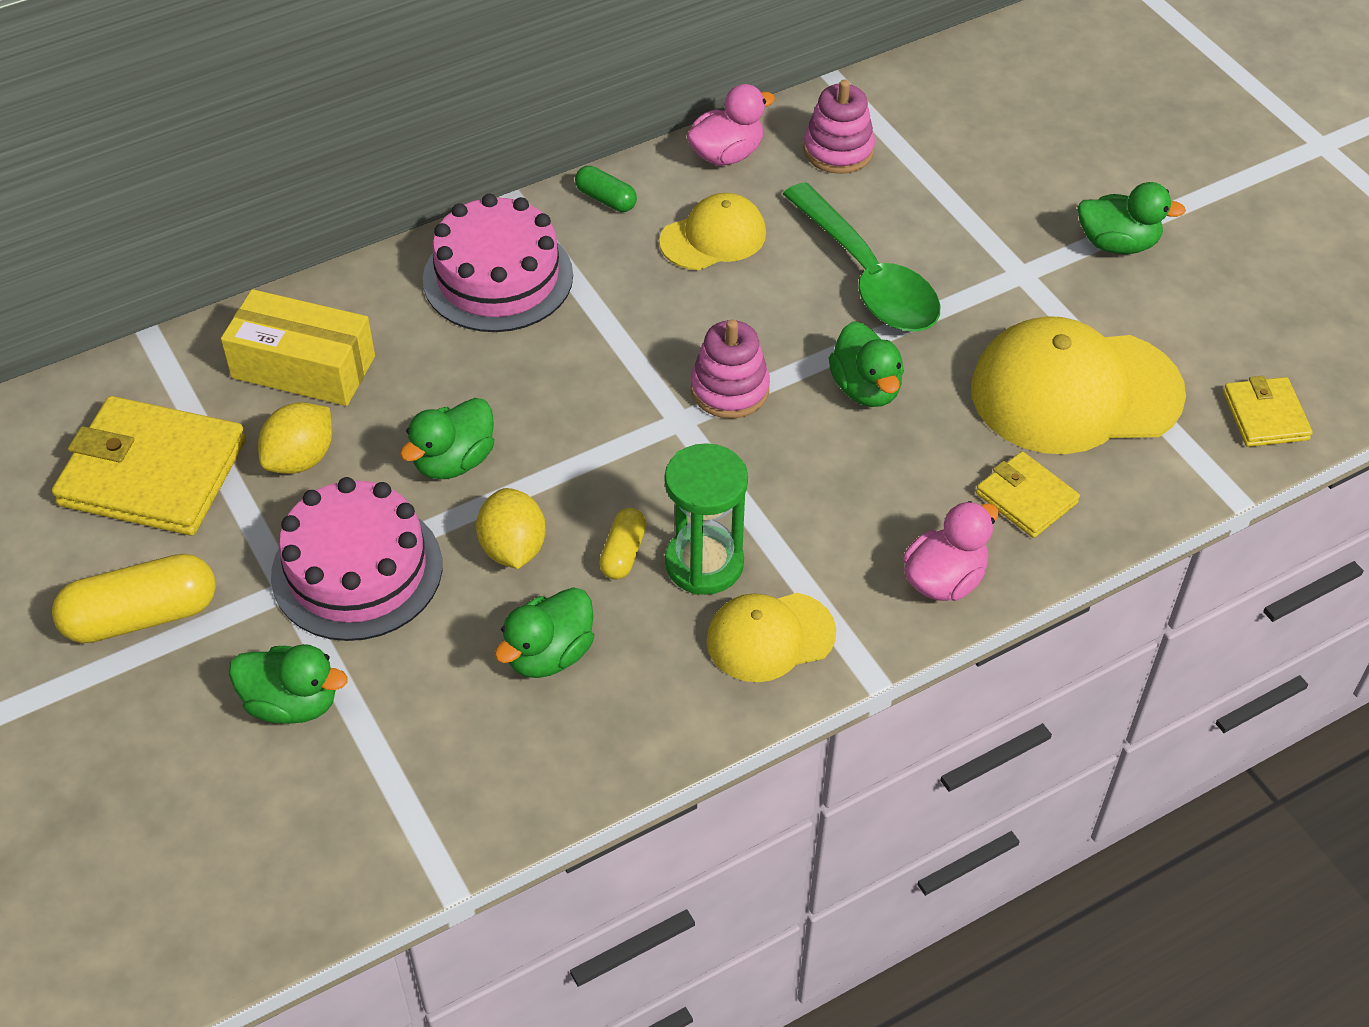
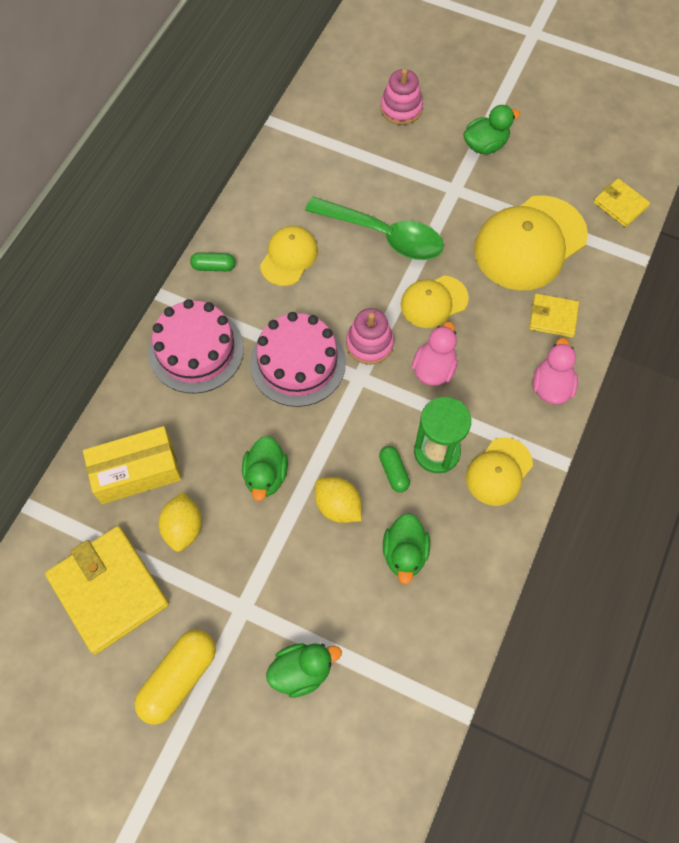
camera: 35 degrees left, 15 degrees up
yellow wallet [52,396,246,535] -> yellow wallet turned 75 degrees clockwise [45,526,169,654]
pink cake [271,477,442,641] -> pink cake moved to [250,312,346,407]
yellow capsule [599,508,647,580] -> green capsule [379,446,410,492]
pink duck [686,84,775,166] -> pink duck moved to [412,322,458,386]
pink stacking toy [803,79,875,174] -> pink stacking toy moved to [381,68,423,125]
green duck [829,321,904,407] -> yellow cap [401,276,469,328]

